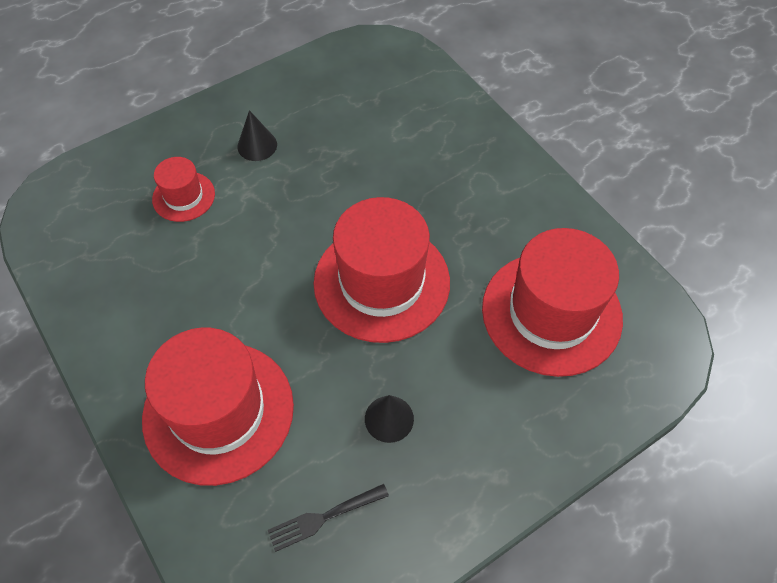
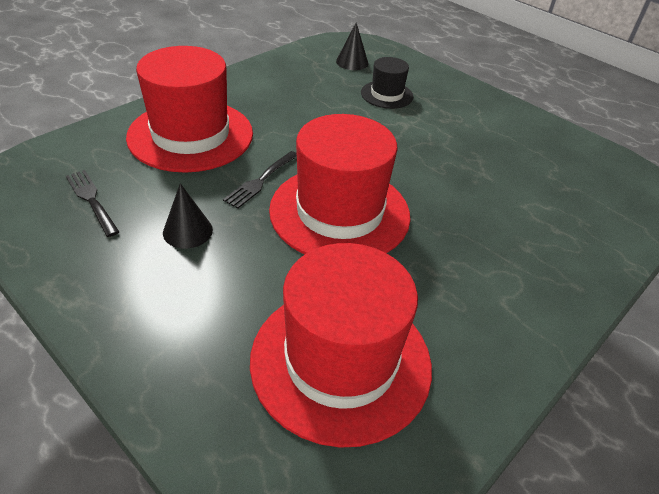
camera: 75 degrees right, 15 degrees down
red hat [152,157,215,222] -> black hat [361,57,413,109]
black cone [237,110,277,161] -> black cone moved to [336,22,368,70]
none -> black fork [223,151,297,209]

